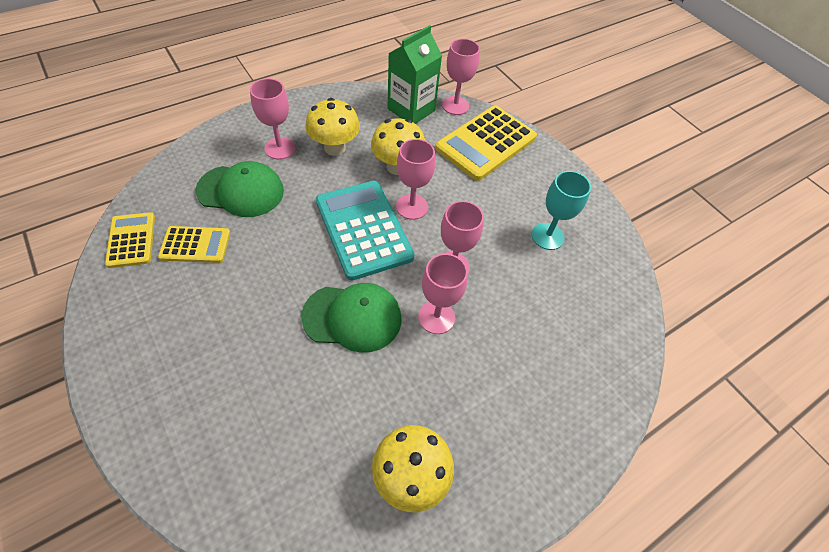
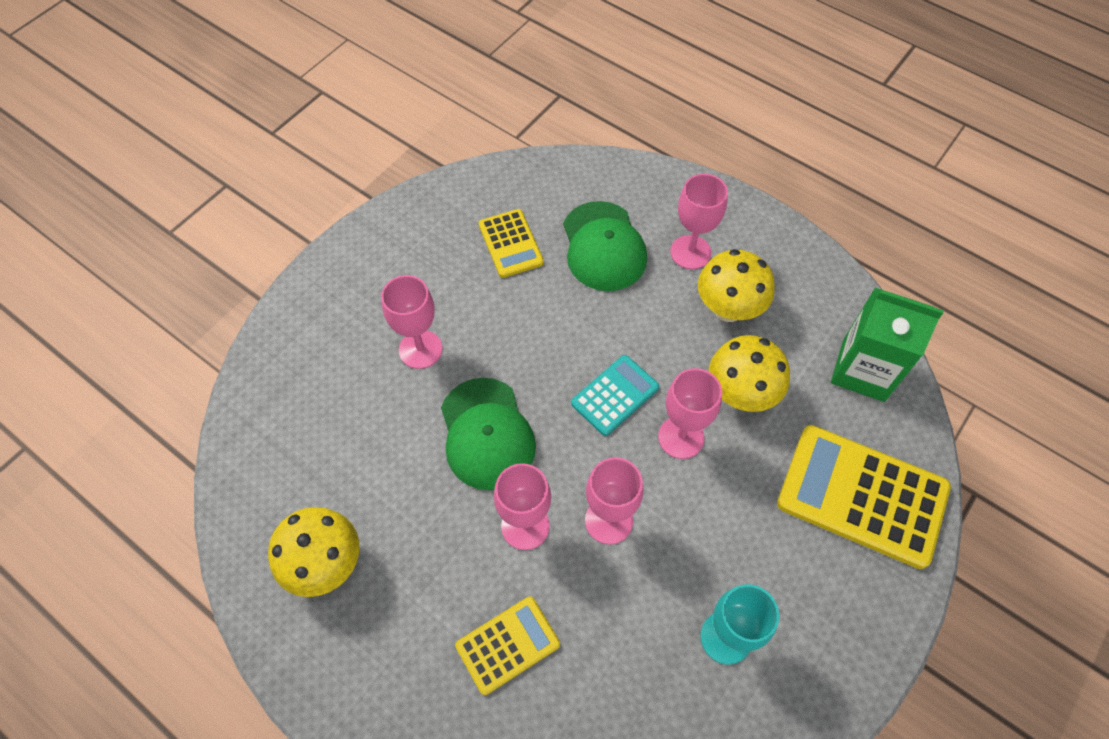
camera: 75 degrees right, 5 degrees up
yellow calculator [105,212,155,268] -> yellow calculator moved to [455,596,560,695]
turquoise calculator [316,181,414,280] -> turquoise calculator [571,355,659,436], size x0.55
pink goblet [442,39,480,115] -> pink goblet moved to [381,275,442,369]

